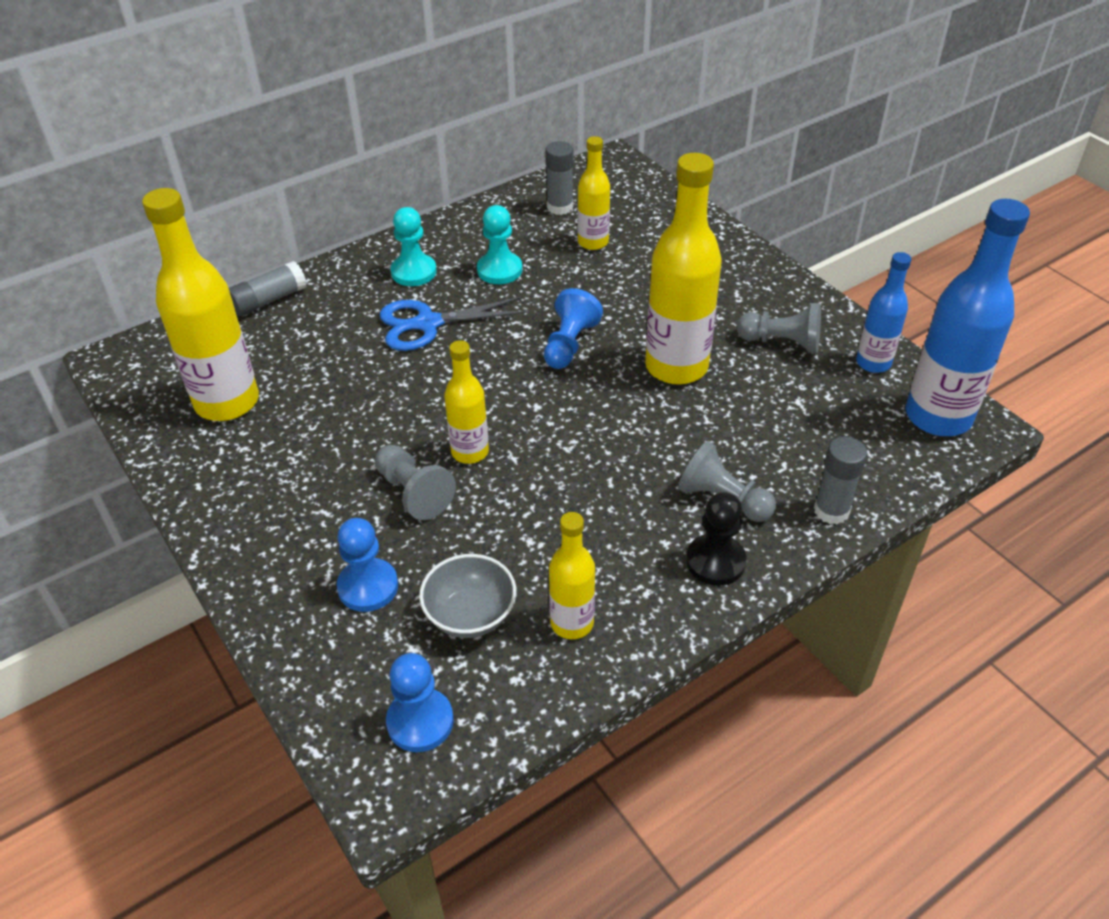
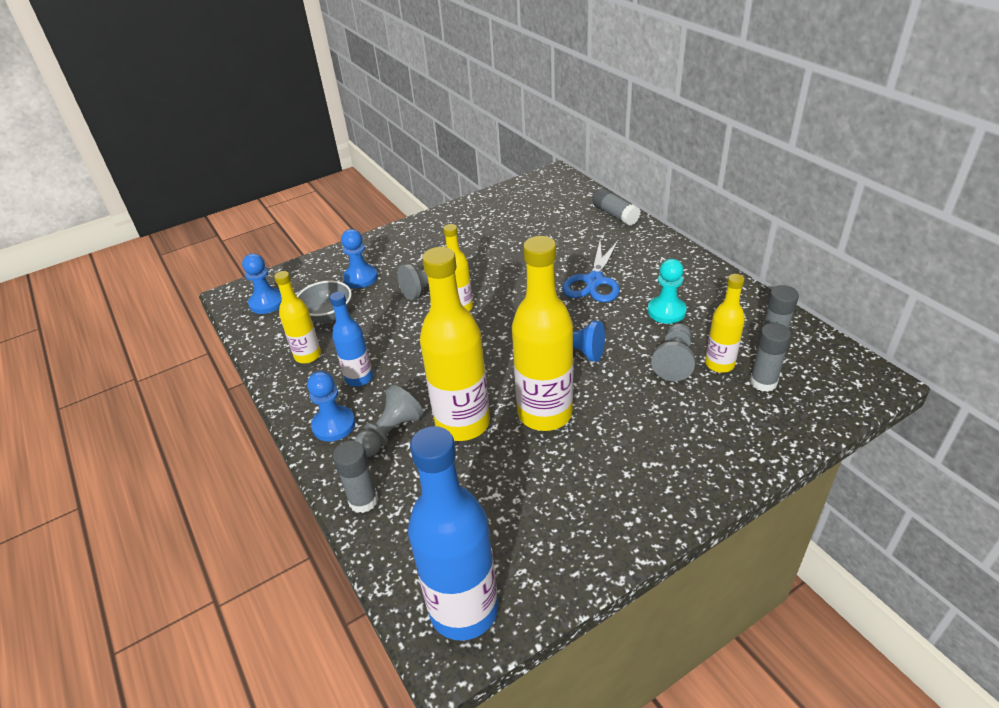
camera: 95 degrees right, 5 degrees down
yellow bottle [142,188,259,421] -> yellow bottle moved to [420,247,490,441]
blue scissors [379,296,529,351] -> blue scissors turned 150 degrees counterclockwise [562,239,620,302]
turquoise pawn [390,207,436,286] -> none
black pawn [686,492,746,586] -> blue pawn [307,371,355,442]
grey pawn [737,303,821,353] -> grey pawn moved to [651,323,695,381]
blue bottle [856,252,912,373] -> blue bottle moved to [330,292,373,387]
none -> grey glue stick [750,323,791,392]

